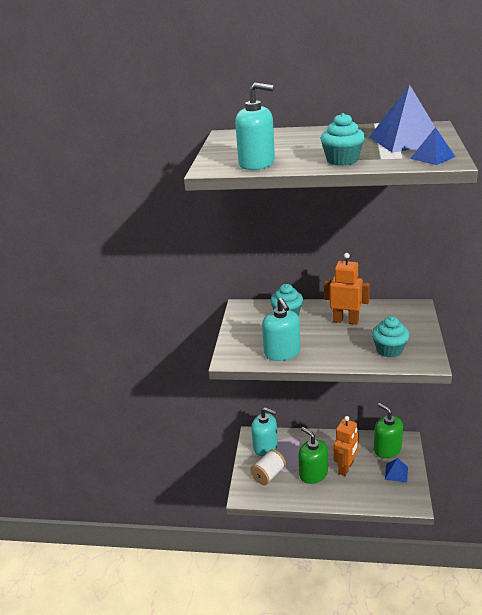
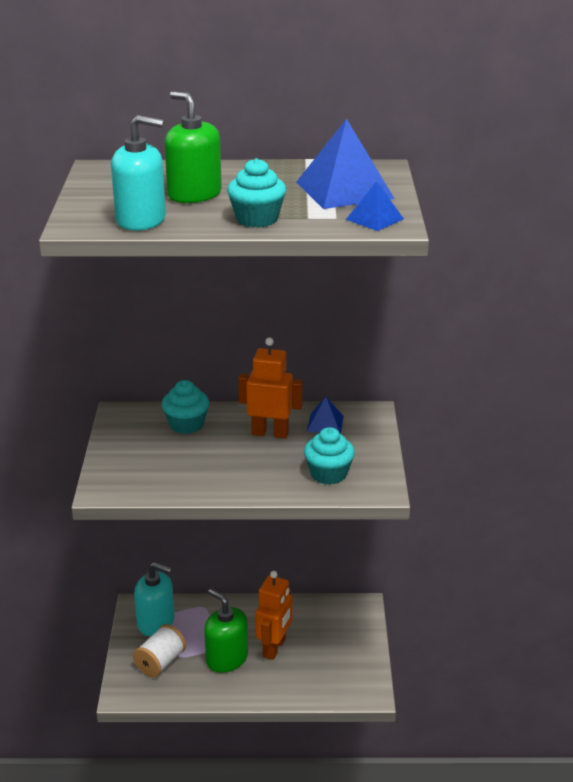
camera: 10 degrees left, 0 degrees up
turquoise soap dispenser [262,298,300,361] -> none
green soap dispenser [374,403,403,458] -> green soap dispenser moved to [164,91,222,203]
blue pyramid [385,458,408,483] -> blue pyramid moved to [307,397,344,434]

